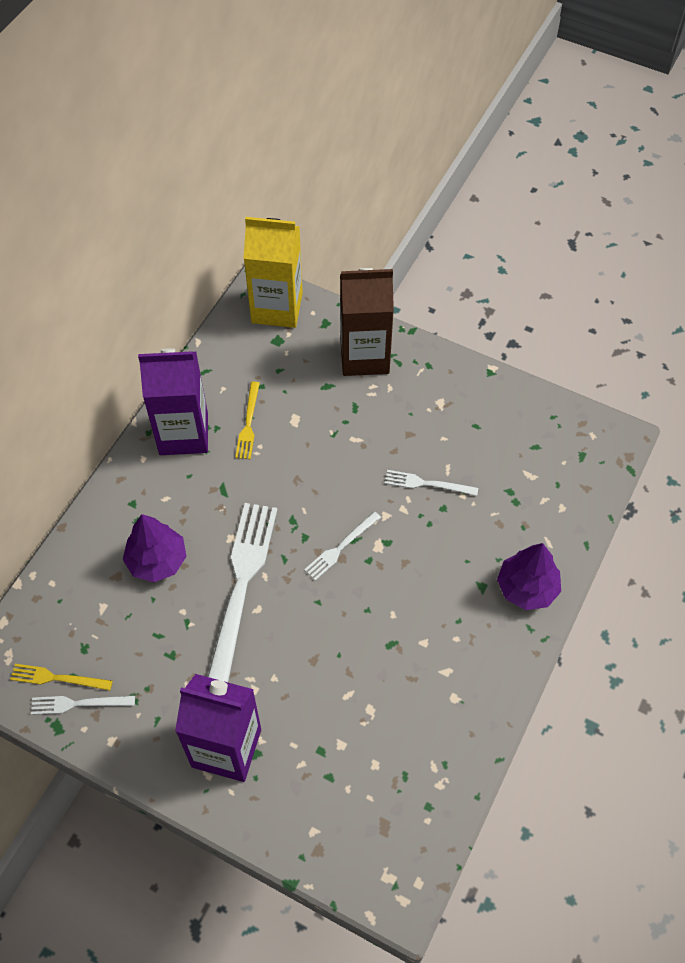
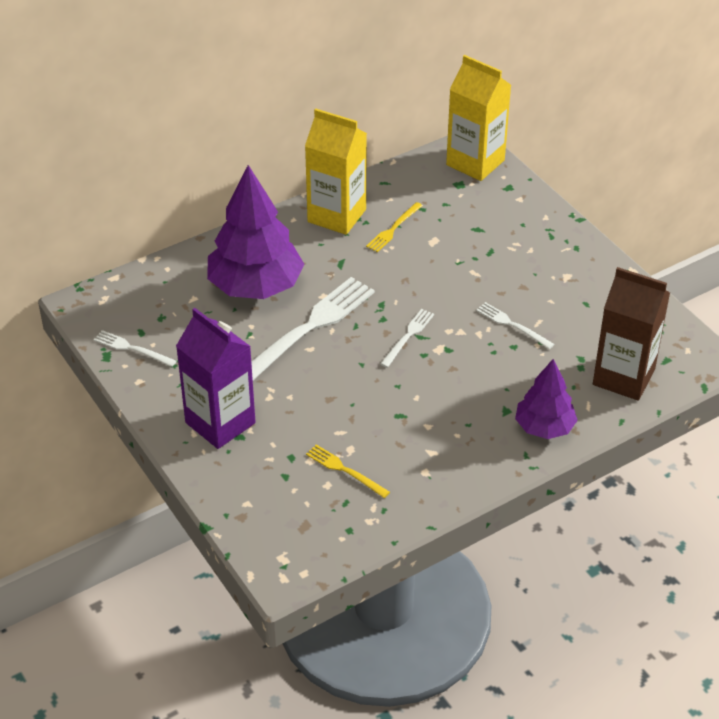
camera: 30 degrees right, 15 degrees down
yellow fork [10,664,113,691] -> yellow fork moved to [306,444,390,498]
purple tree [123,514,187,582] -> purple tree [207,165,304,299], size x1.71
purple carton [138,348,208,455] -> yellow carton [305,109,367,235]
white fork [304,511,381,581] -> white fork turned 135 degrees clockwise [380,309,434,368]
brown carton [340,268,394,376] -> brown carton moved to [593,267,670,401]

